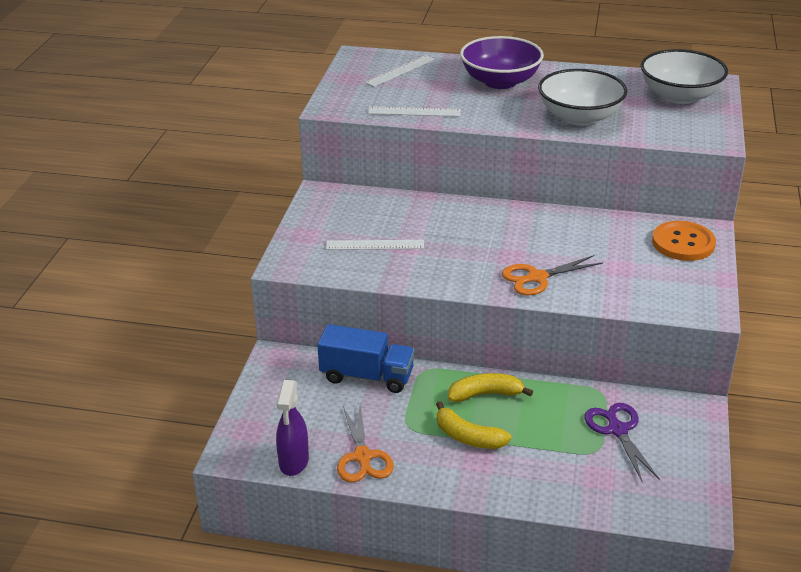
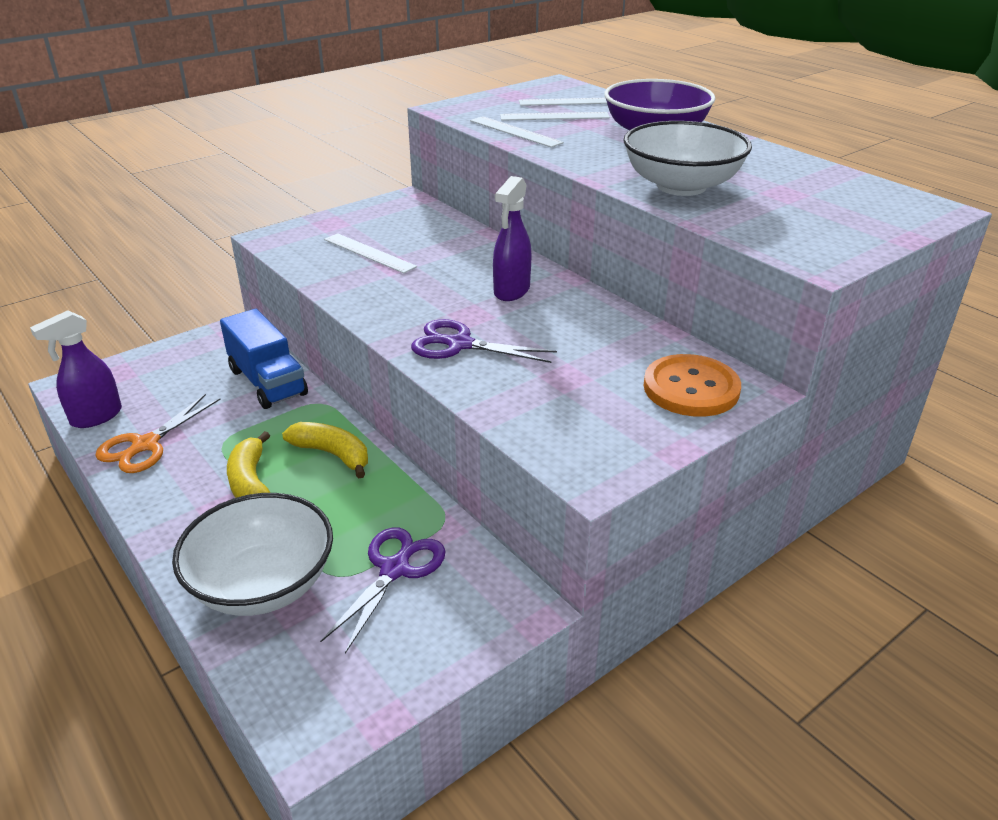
camera: 40 degrees right, 0 degrees up
orange scissors [502,255,603,295] -> purple scissors [411,319,557,363]
white bowl [641,49,728,104] -> white bowl moved to [172,493,333,616]
none -> purple spray bottle [493,176,531,301]
none -> white ruler [500,112,610,121]

